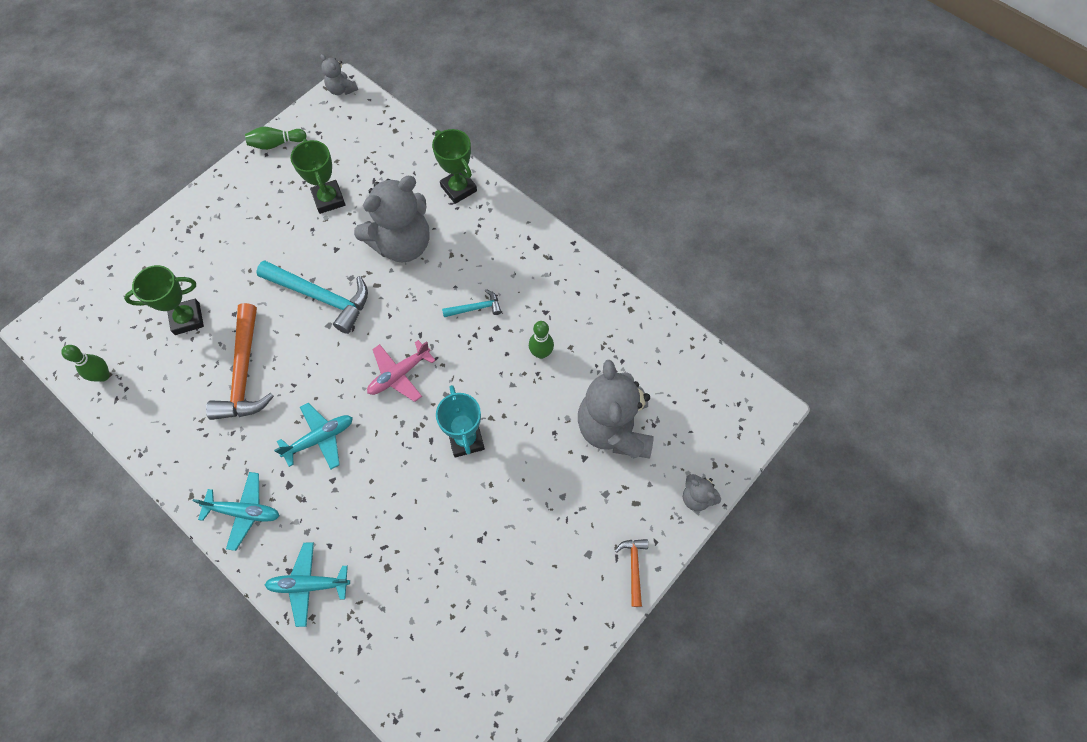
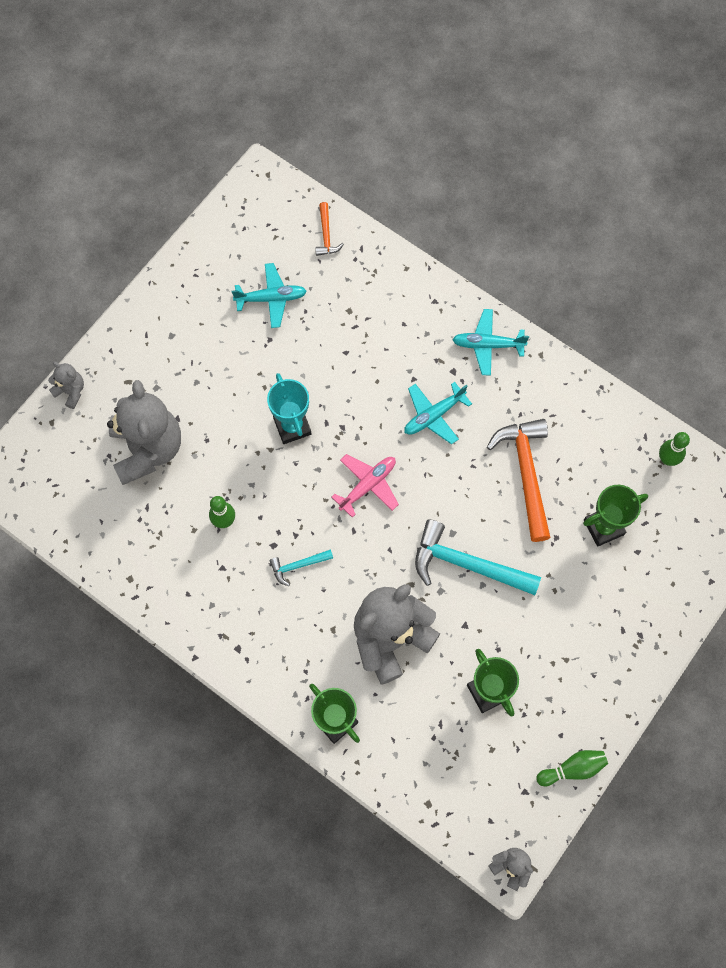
camera: 175 degrees right, 5 degrees up
turquoise plane [265,542,350,627] -> turquoise plane moved to [232,263,307,328]
orange hammer [615,539,648,607] -> orange hammer moved to [315,202,344,256]

